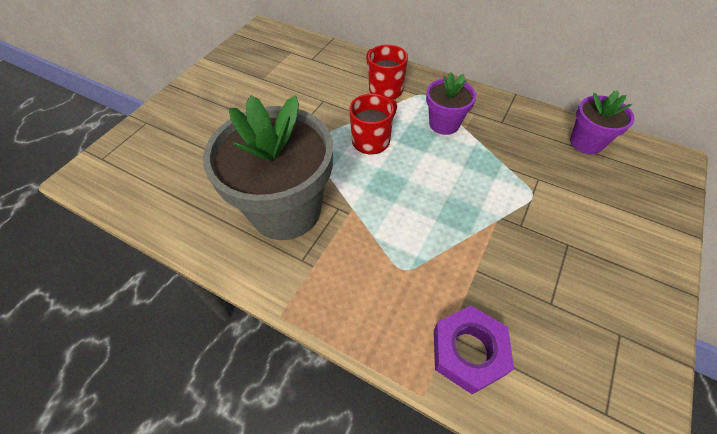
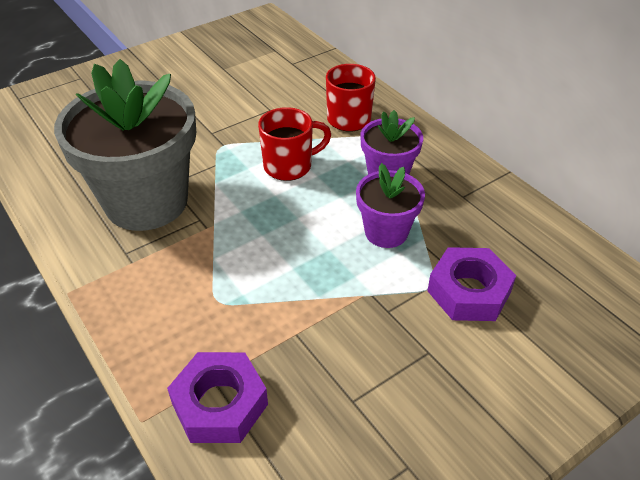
camera: 25 degrees right, 10 degrees down
purple flower pot [570,90,634,154] -> purple flower pot moved to [356,163,425,248]
none -> purple nut [427,247,516,321]

